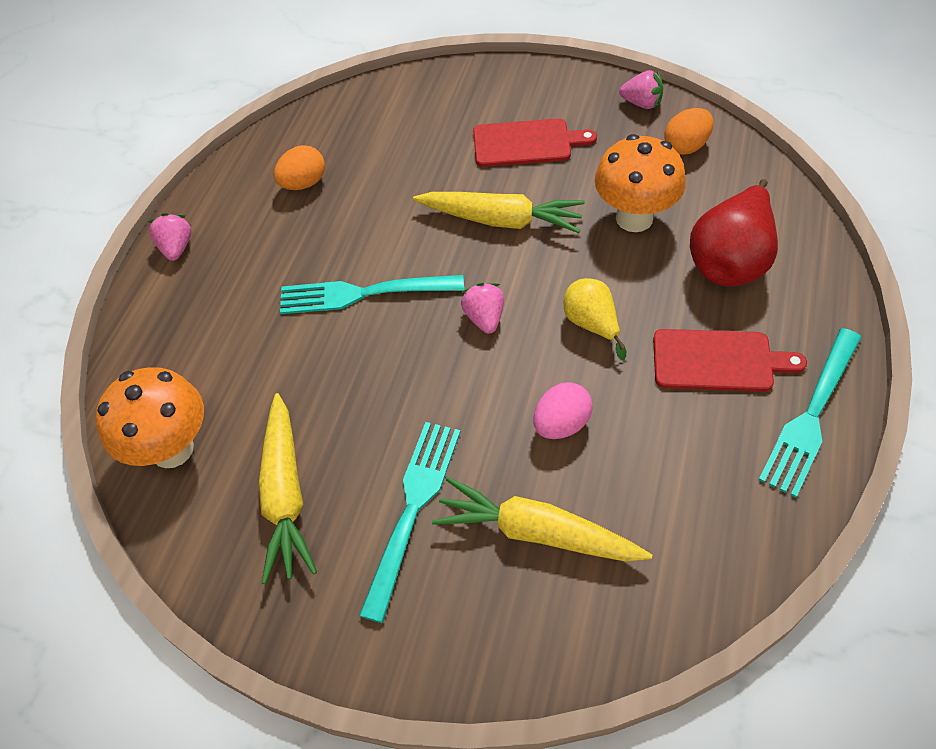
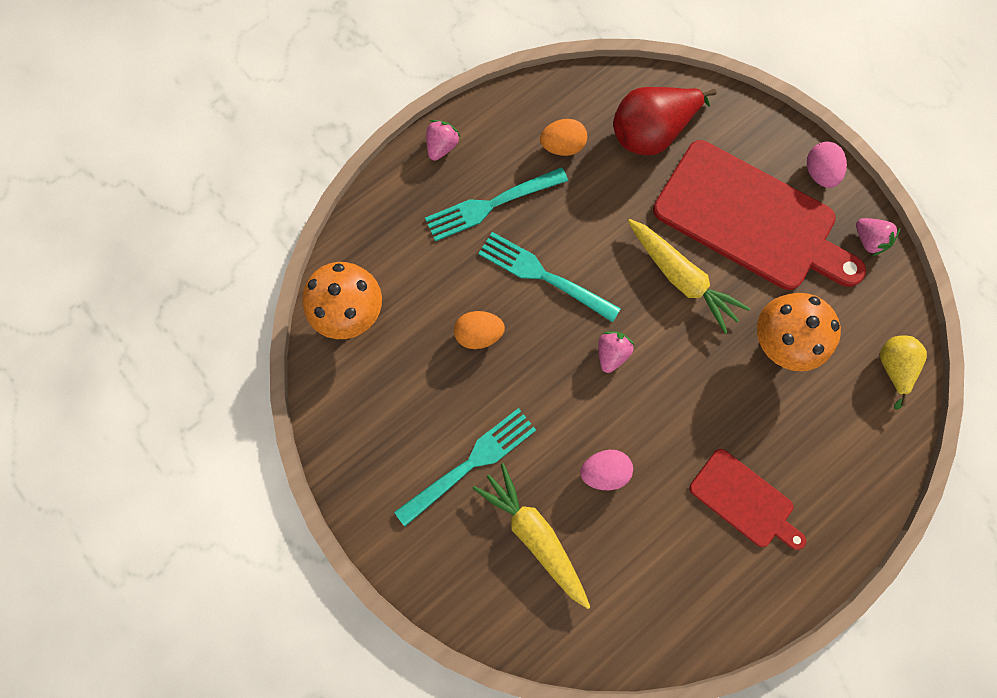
camera: 30 degrees right, 20 degrees up
yellow carrot [259,393,317,584] -> none
red cutting board [473,118,597,167] -> red cutting board [653,140,866,290], size x1.91
yellow pear [564,278,626,360] -> yellow pear moved to [880,335,927,409]
orange egg [664,108,714,155] -> orange egg moved to [454,311,505,349]
red pear [690,179,778,287] -> red pear moved to [613,87,717,155]
turquoise fork [759,328,862,498] -> turquoise fork moved to [425,167,568,241]
none -> pink egg [807,142,847,188]

